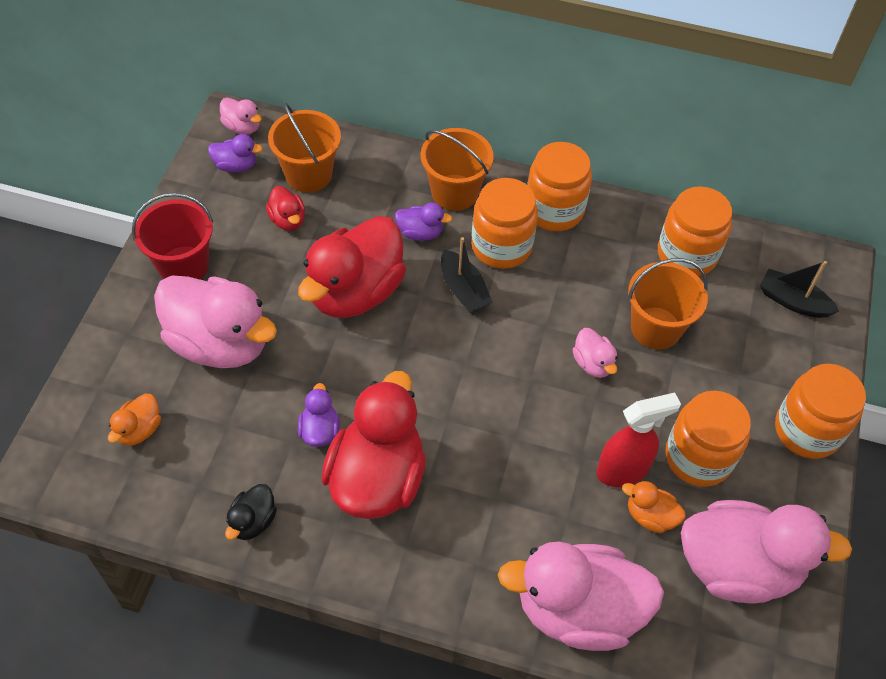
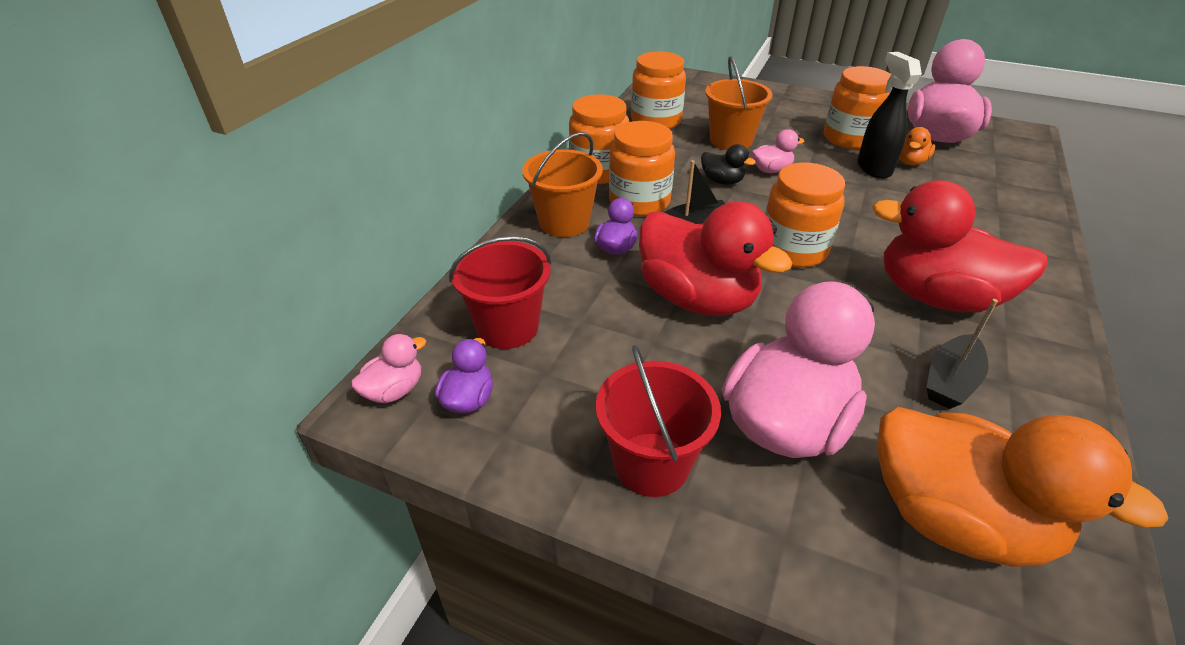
camera: 80 degrees left, 15 degrees down
orange duck [108,394,161,446] -> orange duck [878,407,1169,567], size x2.25
black duck [225,484,277,540] -> black duck moved to [701,144,756,185]
red duck [266,186,305,231] -> none
orange bucket [268,103,341,193] -> red bucket [449,236,551,349]
purple duck [298,383,340,447] -> none
pink duck [498,542,664,651] -> none
red spray bottle [596,393,681,487] -> black spray bottle [857,52,922,179]
black boat [760,261,839,318] -> black boat moved to [926,299,998,409]
orange jar [775,364,866,459] -> orange jar moved to [765,163,845,268]

